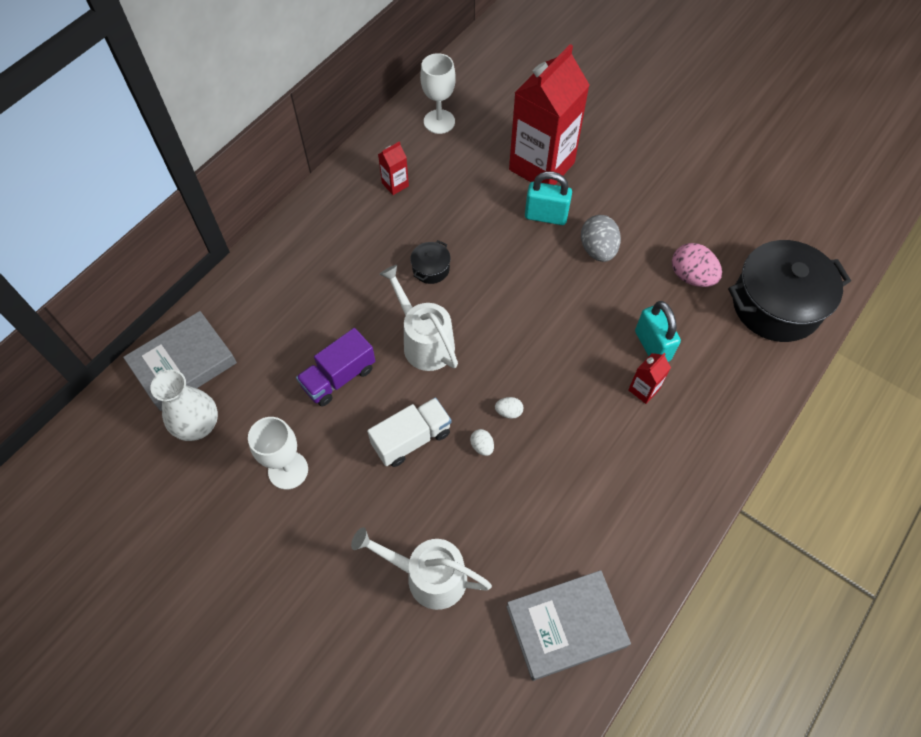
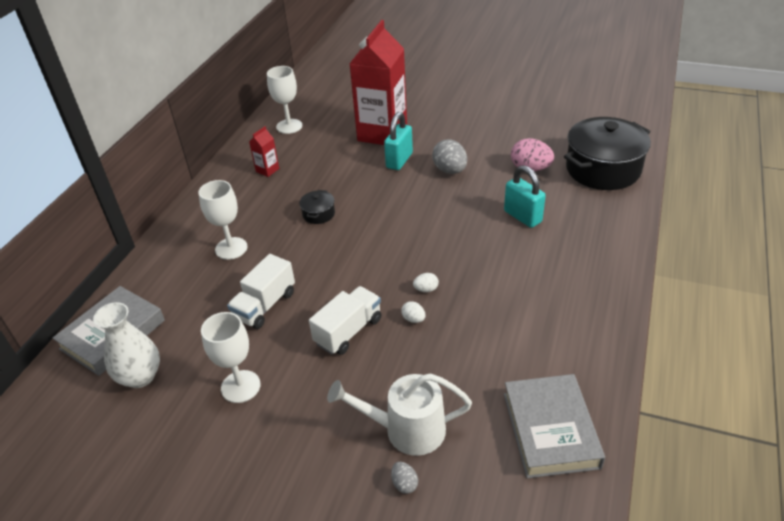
camera: 15 degrees left, 20 degrees down
purple truck [296,328,375,406] -> white truck [227,254,295,329]
white watering can [380,265,458,371] -> none
grey book [506,570,631,681] -> grey book turned 60 degrees counterclockwise [504,374,605,479]
turquoise padlock [525,171,572,225] -> turquoise padlock turned 60 degrees counterclockwise [384,112,413,170]
red carton [628,353,671,404] -> none
none -> white goblet [198,180,248,260]
none -> grey egg [391,462,418,494]

